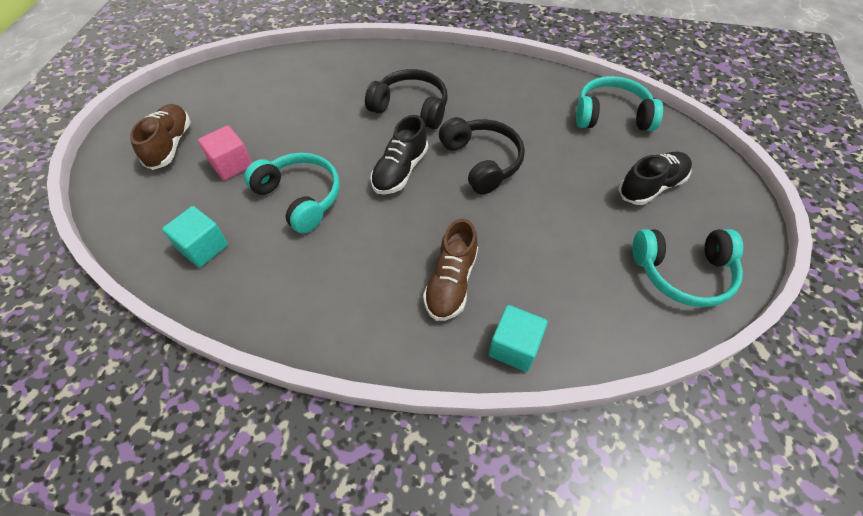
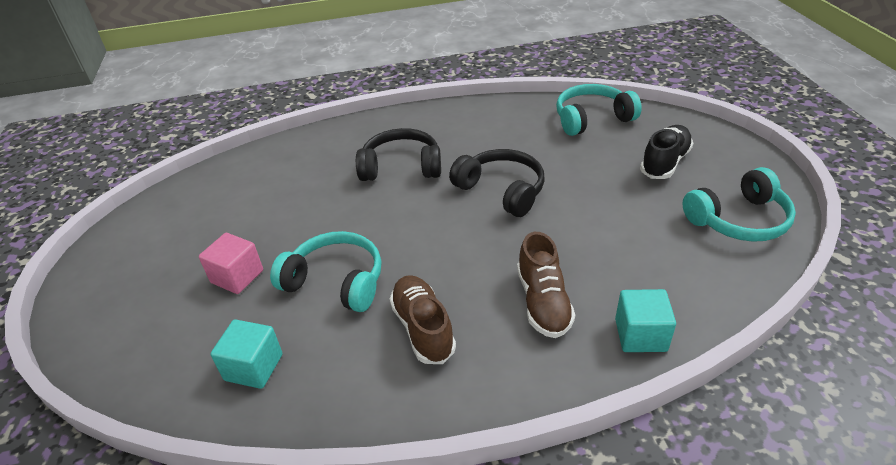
camera: 20 degrees left, 15 degrees down
brown shoe [130,104,191,170] -> brown shoe moved to [389,275,456,364]
black shoe [370,115,428,195] -> none

